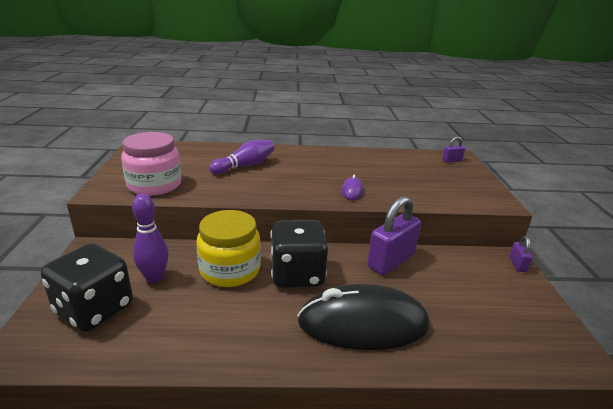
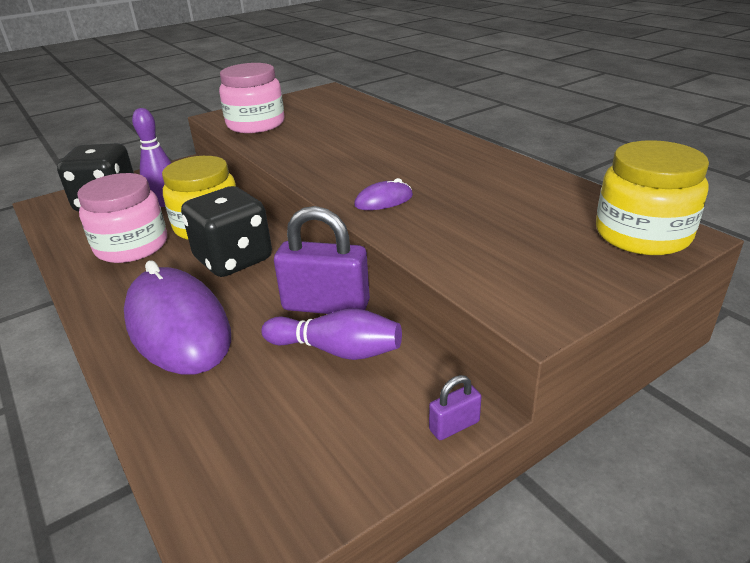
camera: 60 degrees right, 5 degrees up
purple bowling pin [209,140,274,174] -> purple bowling pin moved to [261,308,402,360]
black mouse [297,284,429,350] -> purple mouse [124,260,231,374]
purple padlock [442,136,465,162] -> yellow jar [596,140,709,255]
none -> pink jar [77,173,167,263]

